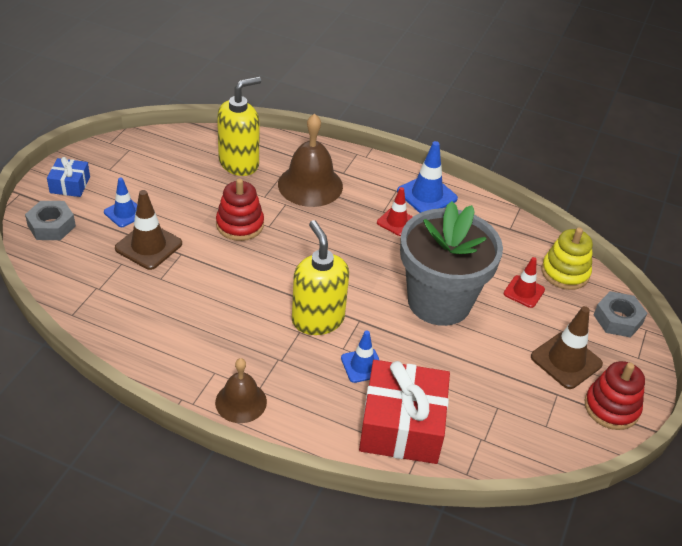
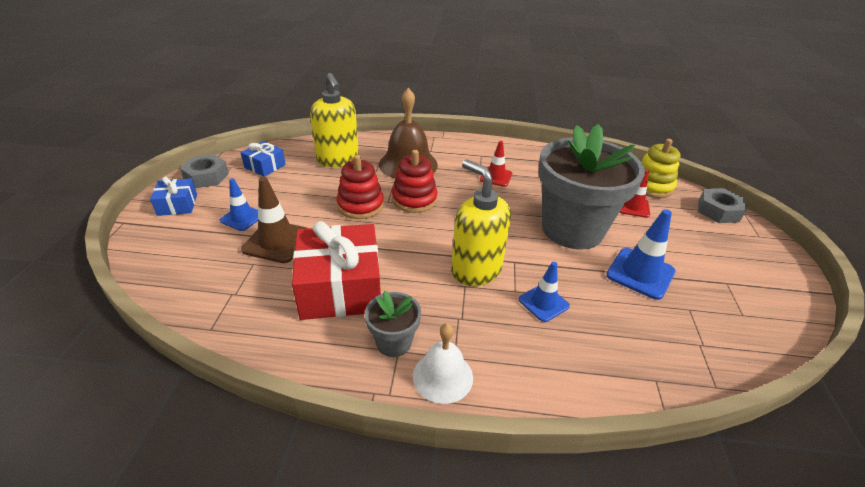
camera: 15 degrees left, 5 degrees down
grey nut [25,201,76,240] -> grey nut moved to [180,154,229,188]
brown bell [215,358,267,423] -> white bell [413,323,473,404]
yellow soap dispenser [217,76,261,176] -> yellow soap dispenser turned 120 degrees clockwise [310,73,359,167]
red gift [359,360,450,464] -> red gift moved to [292,221,381,320]
blue traffic cone [397,141,458,213] -> blue traffic cone moved to [606,209,675,300]
brown traffic cone [531,306,603,389] -> none
red stacking toy [585,361,645,430] -> red stacking toy moved to [392,150,438,213]
none -> blue gift [240,141,286,177]
none -> grey flower pot [365,291,421,357]

